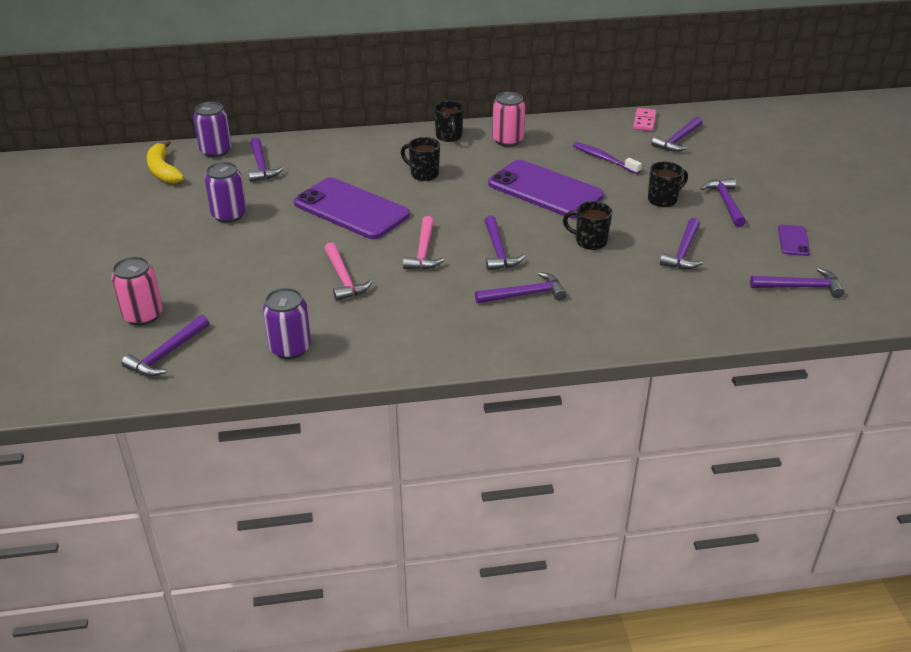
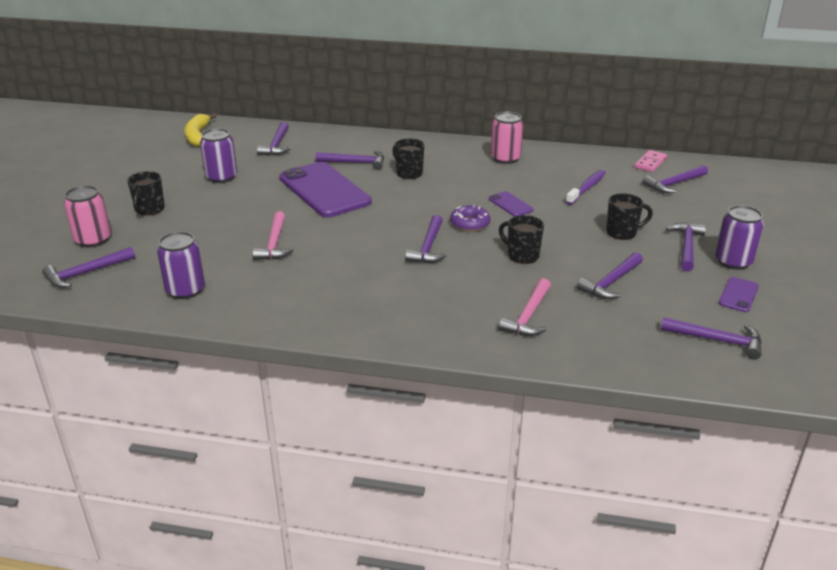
camera: 20 degrees right, 5 degrees down
purple can [193,102,232,157] -> purple can moved to [715,205,764,270]
pink hammer [403,216,444,269] -> pink hammer moved to [498,278,551,336]
black mug [434,101,464,142] -> black mug moved to [127,171,165,216]
purple hammer [475,272,567,304] -> purple hammer moved to [315,151,384,170]
purple phone [488,160,604,219] -> purple phone [489,191,534,217], size x0.43
purple toothbrush [573,142,642,174] -> purple toothbrush turned 60 degrees clockwise [566,170,606,205]
none -> purple donut [450,205,490,232]

